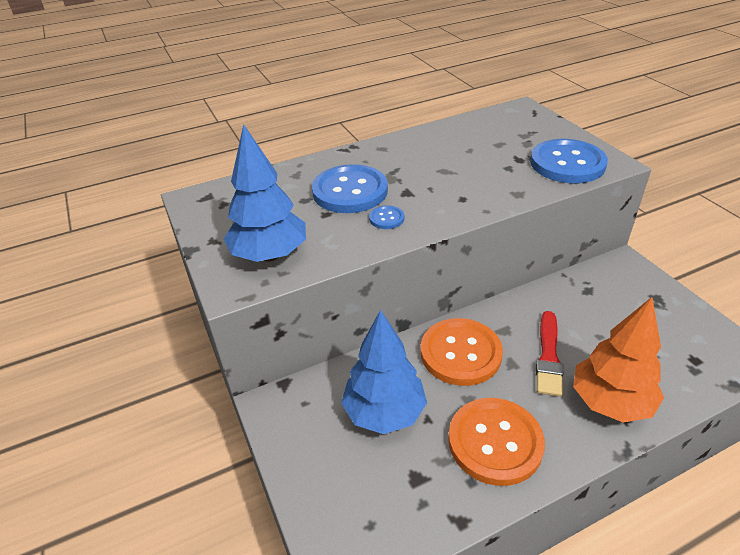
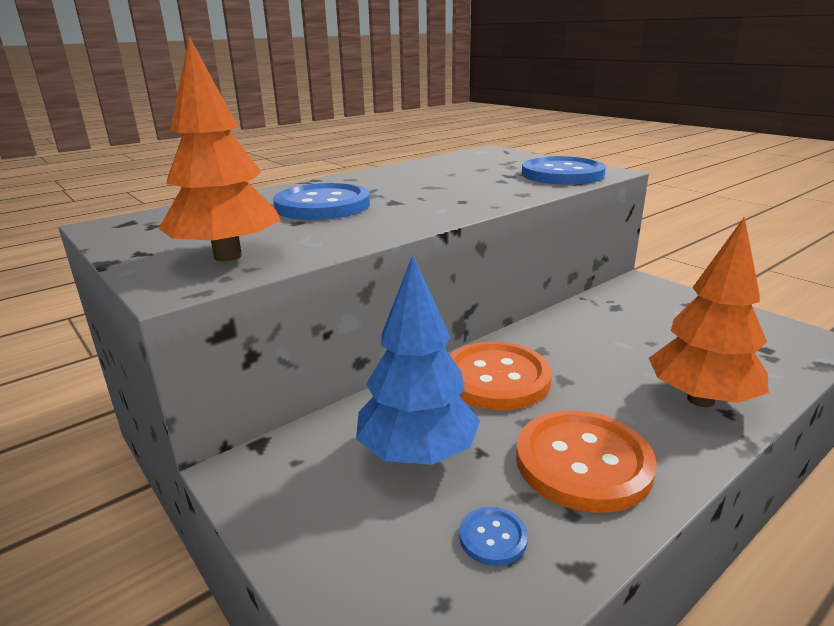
camera: 15 degrees left, 15 degrees down
blue tree [224,124,306,262] -> orange tree [158,36,281,261]
blue button [369,205,404,229] -> blue button moved to [459,507,528,566]
red brush [536,311,563,397] -> none

